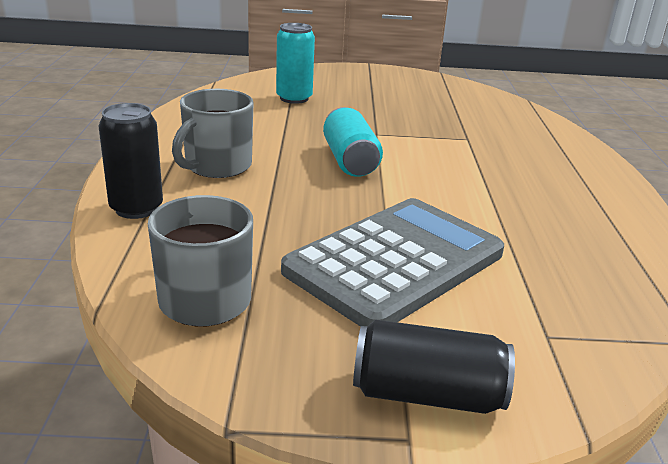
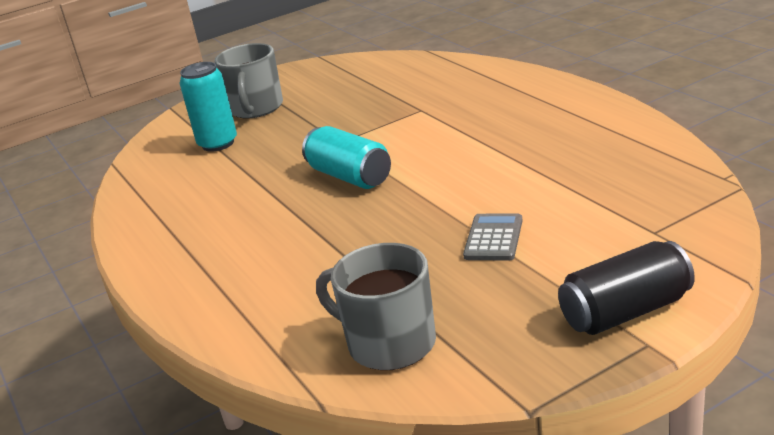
camera: 25 degrees left, 0 degrees up
black can [98,103,163,219] -> none
grey mug [172,89,253,178] -> grey mug moved to [215,43,283,118]
grey calculator [281,198,504,327] -> grey calculator [463,214,523,261], size x0.40

